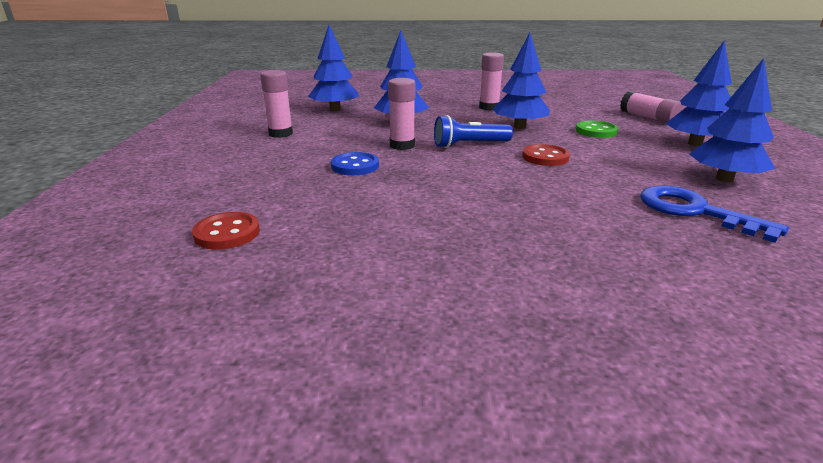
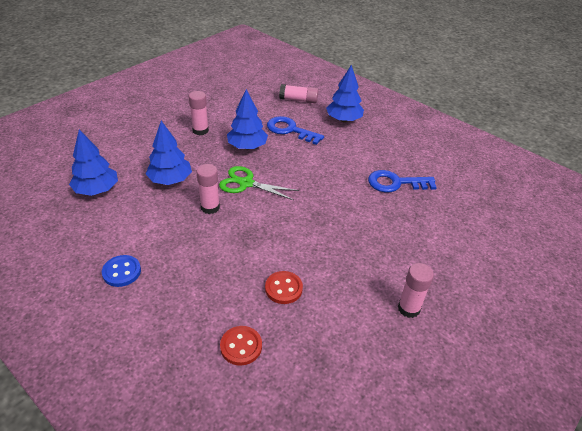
camera: 50 degrees left, 15 degrees up
pink glue stick [260,70,293,138] -> pink glue stick moved to [398,263,434,318]
blue button [331,152,379,175] -> blue button moved to [102,255,141,287]
blue flashlight [434,115,513,148] -> green scissors [219,166,299,200]
red button [522,144,570,166] -> red button moved to [265,271,303,304]
green button [576,121,618,138] -> blue key [267,116,324,145]
blue tree [689,58,775,182] -> none

